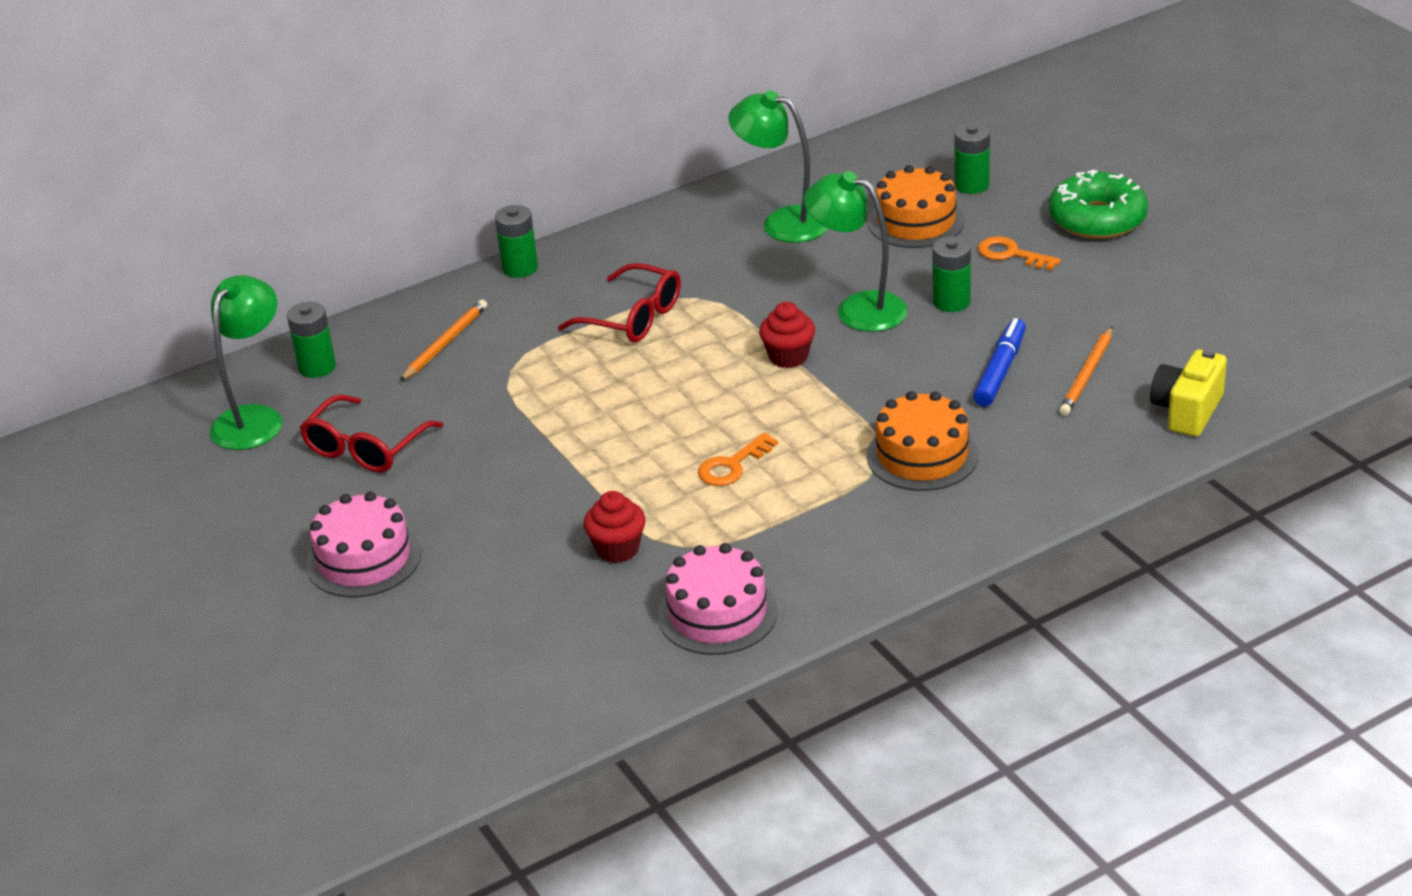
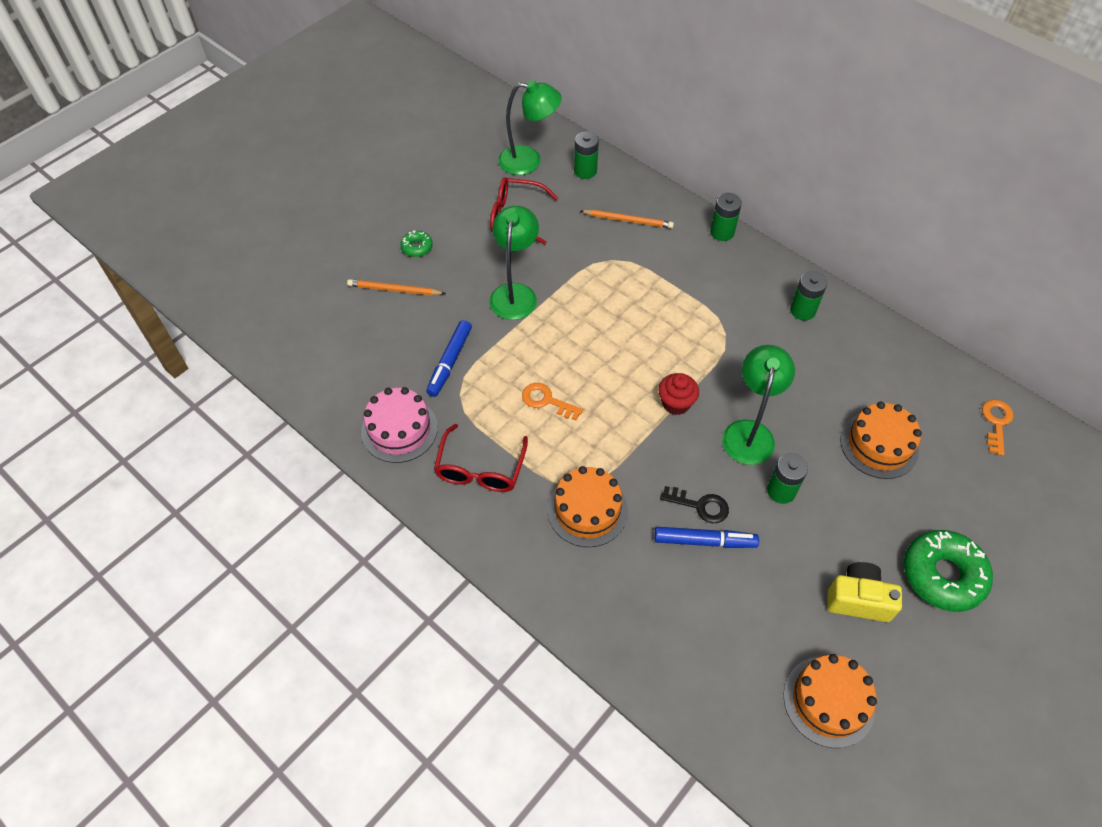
camera: 70 degrees right, 20 degrees up
pink cake [306,492,421,597] -> green donut [400,230,433,257]
red glasses [558,263,681,343] -> red glasses moved to [434,424,528,492]
red cupcake [584,491,646,563] -> blue marker [426,320,472,397]
green lamp [728,90,828,243] -> green lamp moved to [489,206,539,320]
green battery [954,123,990,194] -> green battery moved to [790,271,827,320]
orange key [978,236,1061,270] -> orange key moved to [982,400,1013,456]
orange pencil [1059,326,1113,416] -> orange pencil moved to [347,279,446,296]
yellow camera [1150,348,1227,437] -> yellow camera moved to [827,562,902,622]
none -> black key [660,486,729,523]
none -> orange cake [783,654,877,748]

